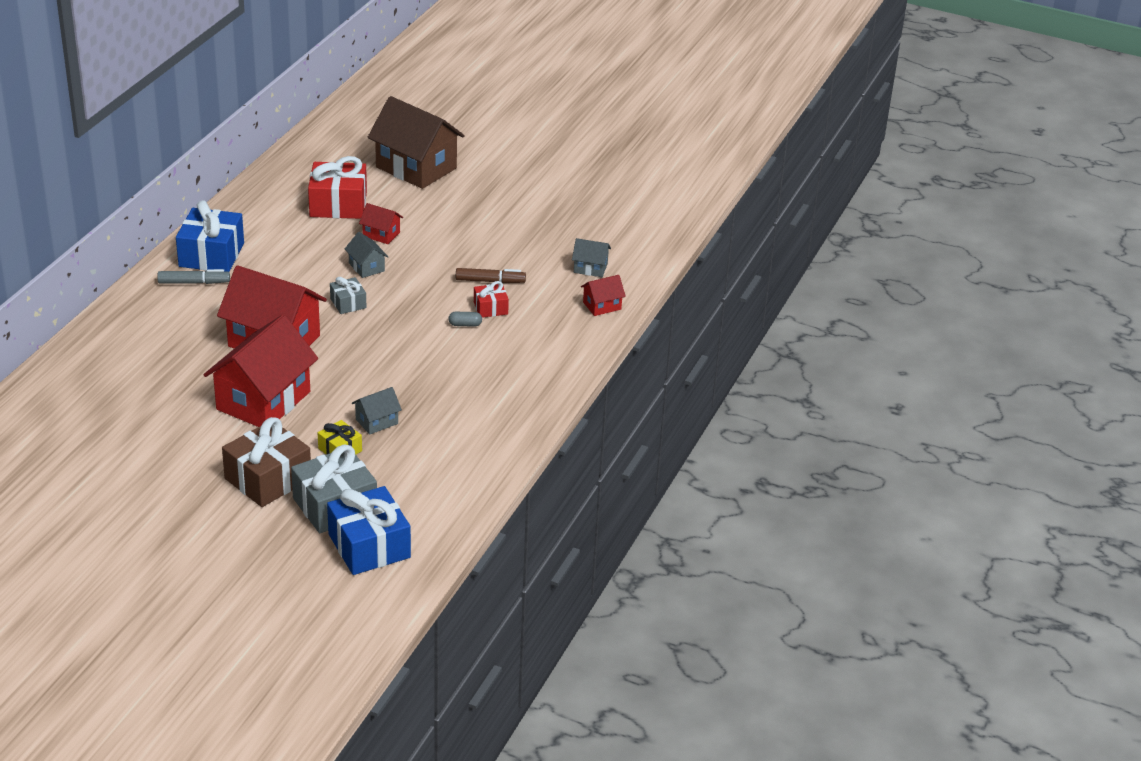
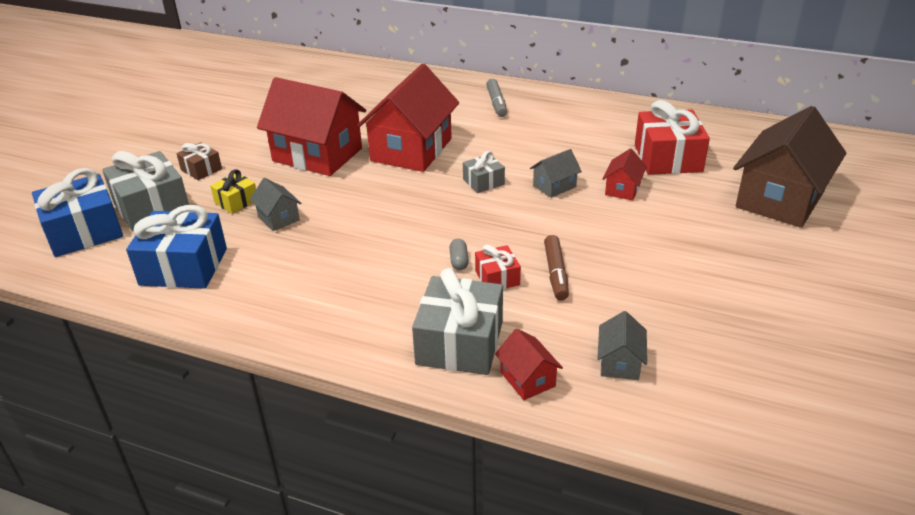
camera: 90 degrees right, 0 degrees up
blue gift [176,200,244,272] -> blue gift moved to [126,205,227,289]
brown gift [222,417,311,507] -> brown gift [177,142,222,180], size x0.52
none -> grey gift [412,268,503,375]

